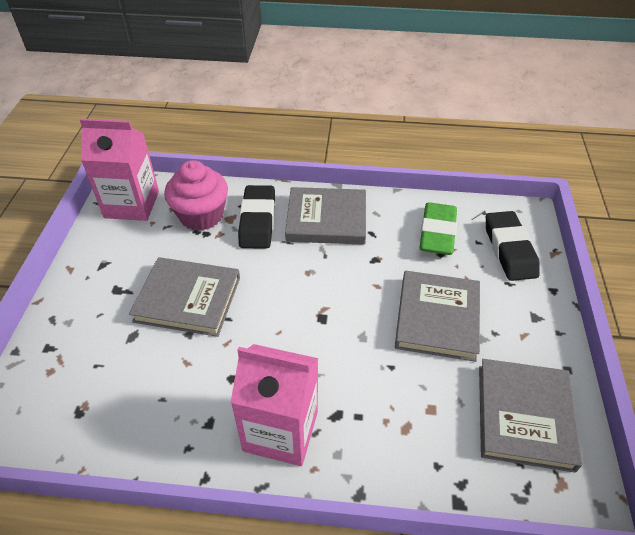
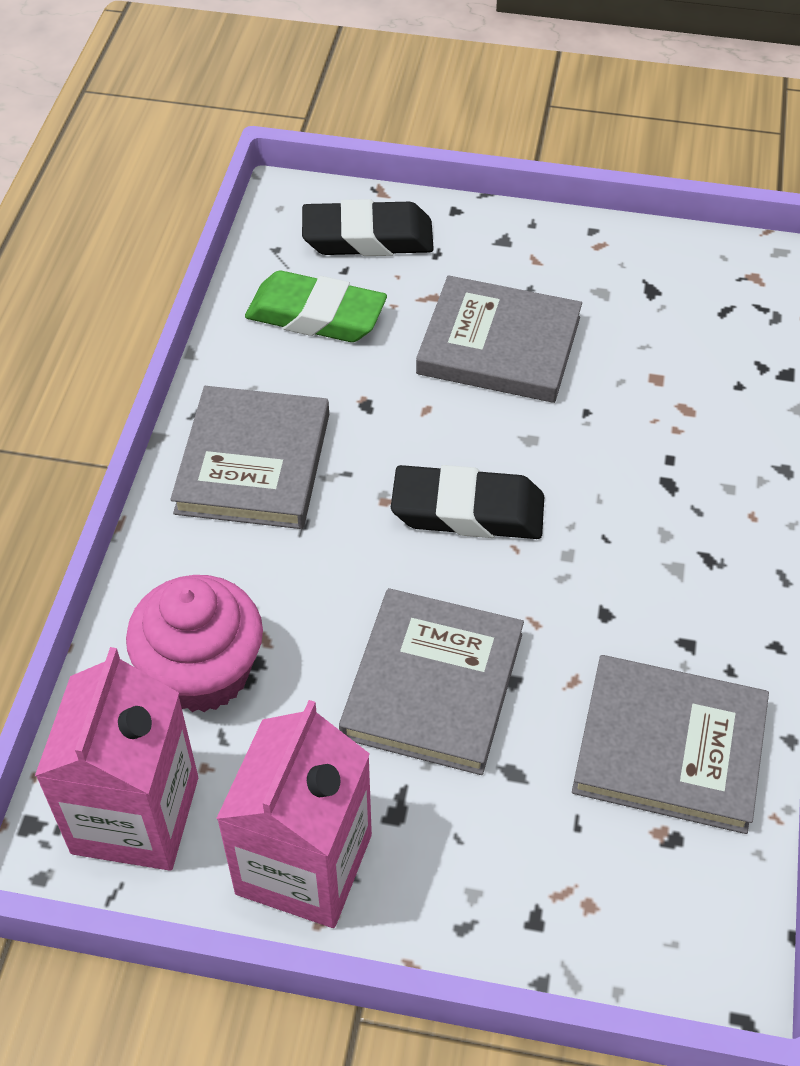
camera: 85 degrees left, 5 degrees up
pink carton [230,344,318,466] -> pink carton moved to [216,700,372,928]
black eraser [238,185,275,249] -> black eraser moved to [391,465,544,539]
grey book [479,359,582,473] -> grey book moved to [572,655,769,834]

